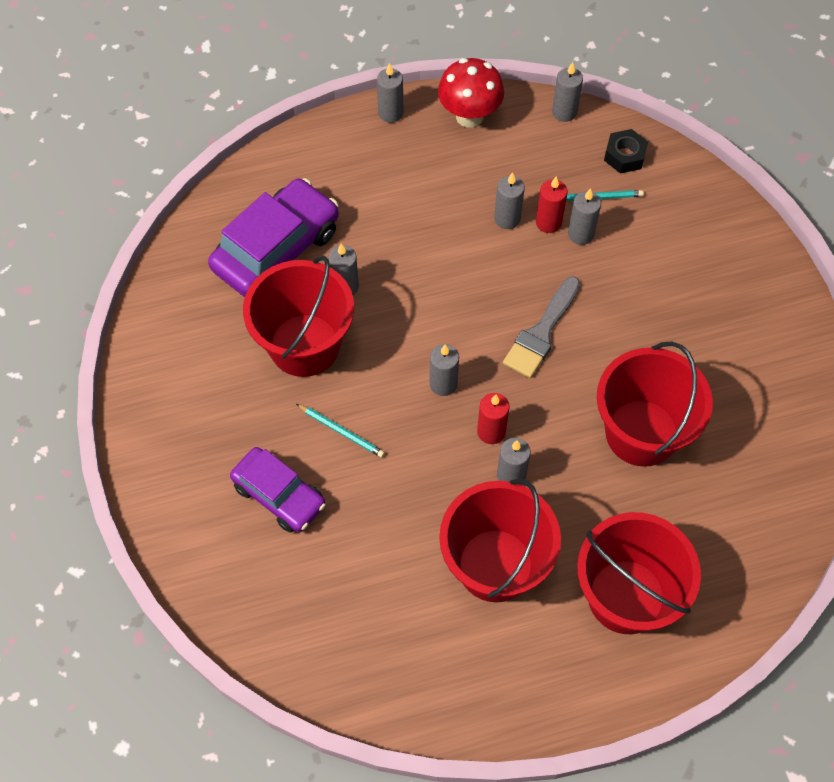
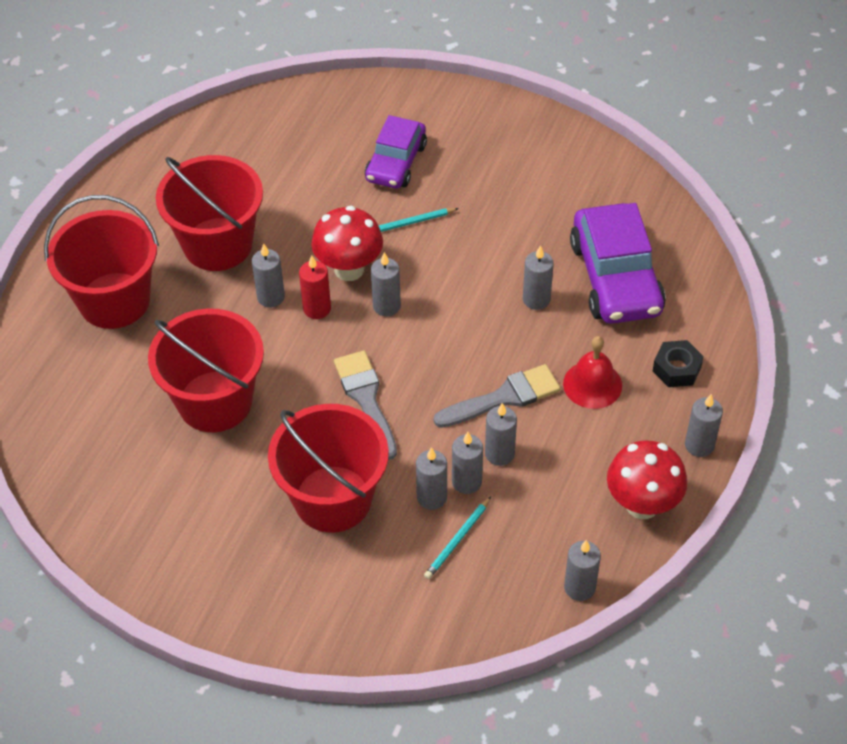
camera: 130 degrees right, 10 degrees down
purple car [230,447,326,532] -> purple car turned 60 degrees counterclockwise [365,115,427,189]
red bucket [243,256,354,377] -> red bucket moved to [268,404,389,532]
red candle [536,176,568,233] -> grey candle [452,432,483,494]
black nut [604,129,648,174] -> black nut moved to [653,340,704,387]
none -> red mushroom [311,206,383,281]
none -> grey brush [433,364,561,428]
none -> red bell [563,336,622,409]

